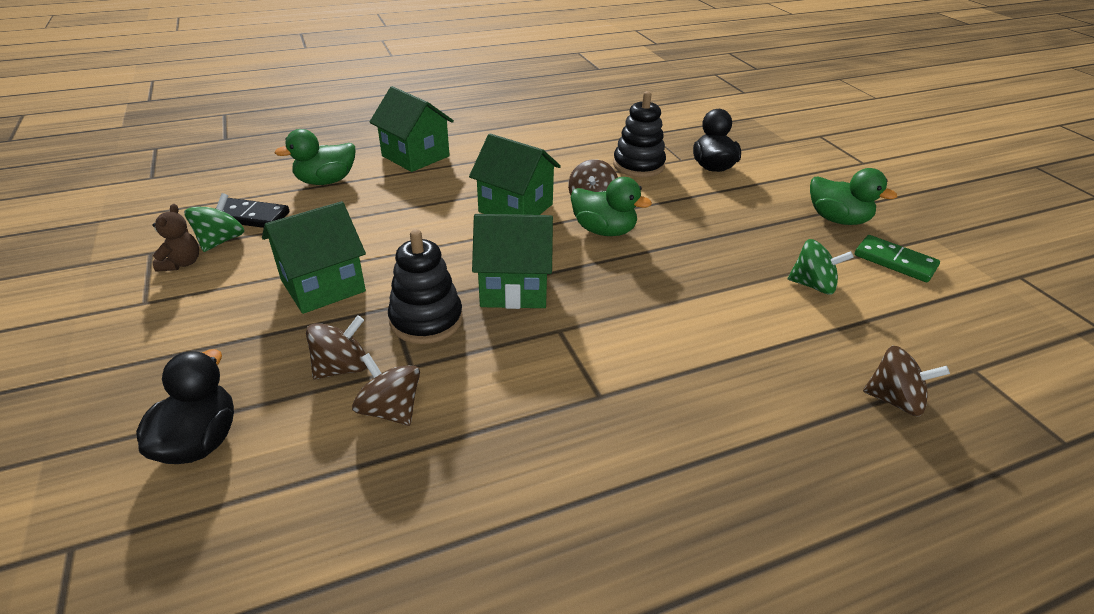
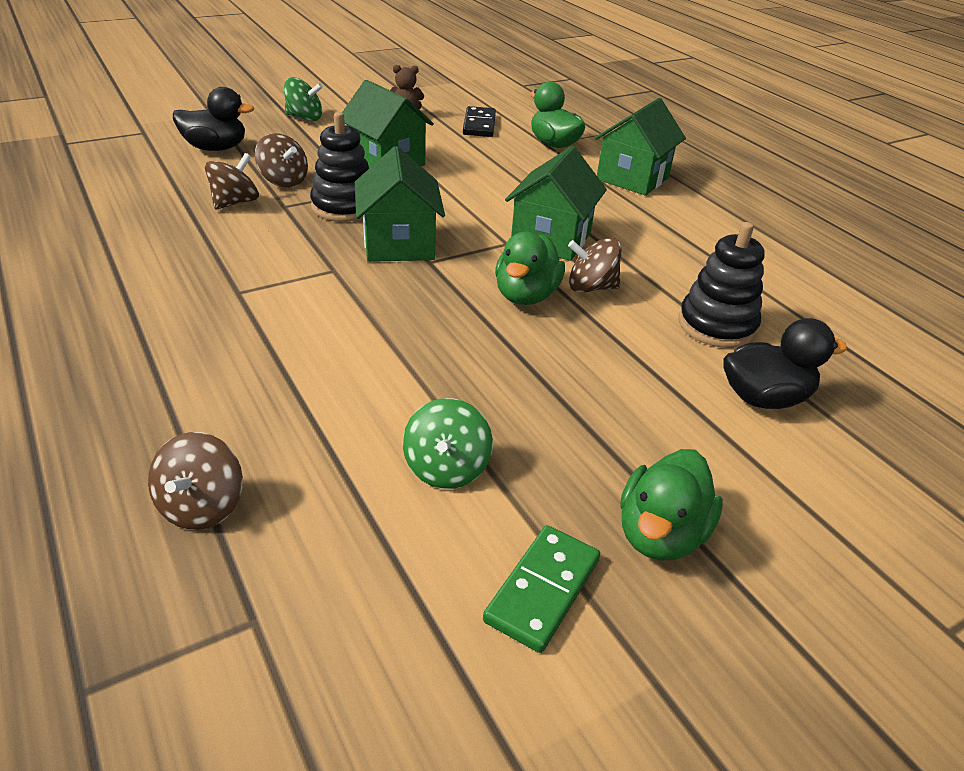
camera: 80 degrees right, 0 degrees up
green spinning top [184,193,245,252] -> green spinning top moved to [284,77,323,121]

